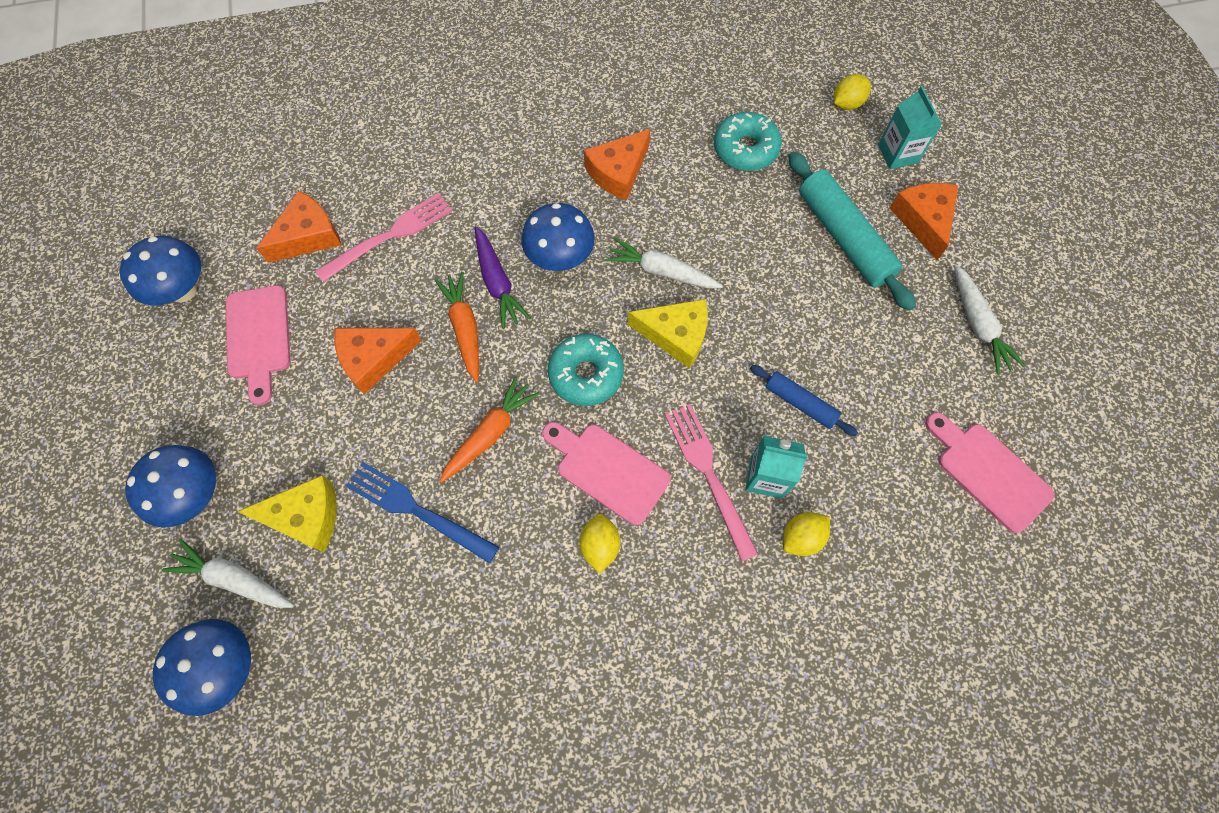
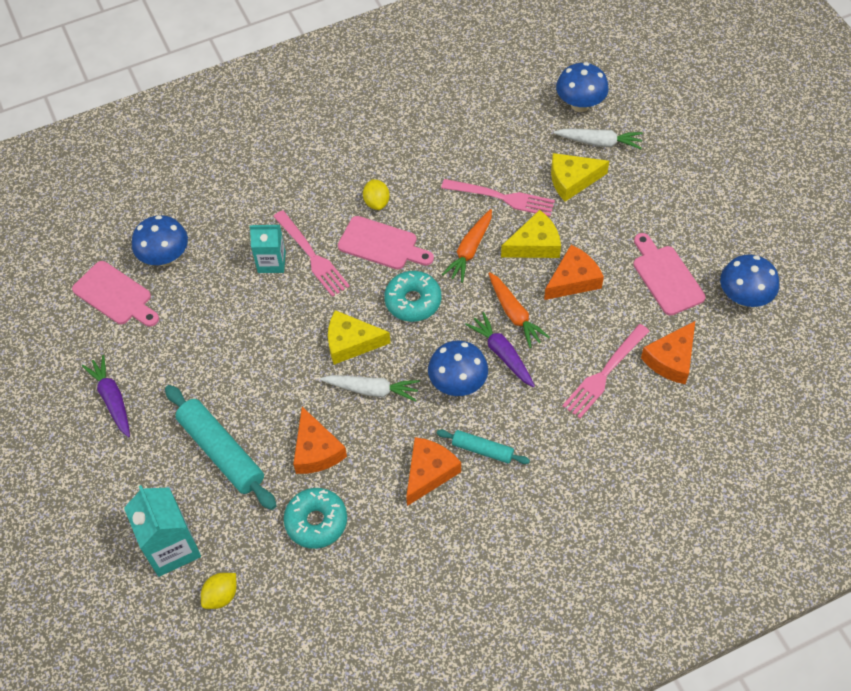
camera: 170 degrees right, 10 degrees down
blue mushroom [125,445,216,528] -> blue mushroom moved to [132,215,188,266]
blue fork [346,462,499,563] -> pink fork [441,179,555,217]
blue rolling pin [750,365,858,436] -> none
yellow lemon [783,512,830,556] -> none
turquoise carton [878,86,942,169] -> turquoise carton [124,485,201,577], size x1.52
orange cheese [890,183,958,260] -> orange cheese moved to [293,407,347,474]
white carrot [954,264,1025,375] -> purple carrot [82,355,130,437]
none -> turquoise rolling pin [437,429,530,464]
none -> yellow cheese [501,210,561,258]

